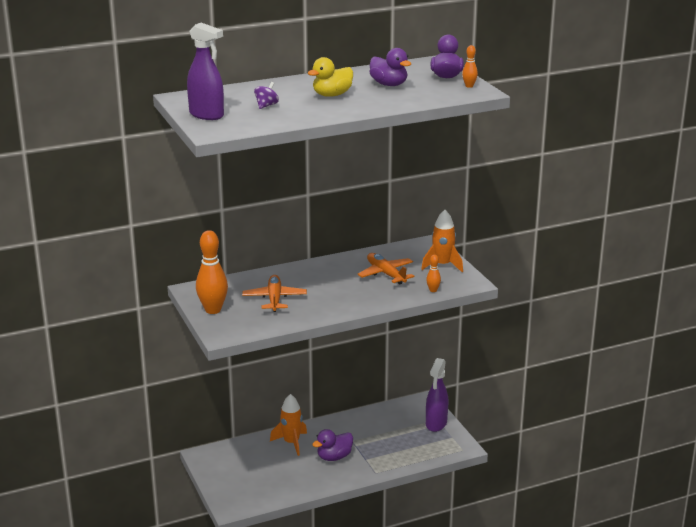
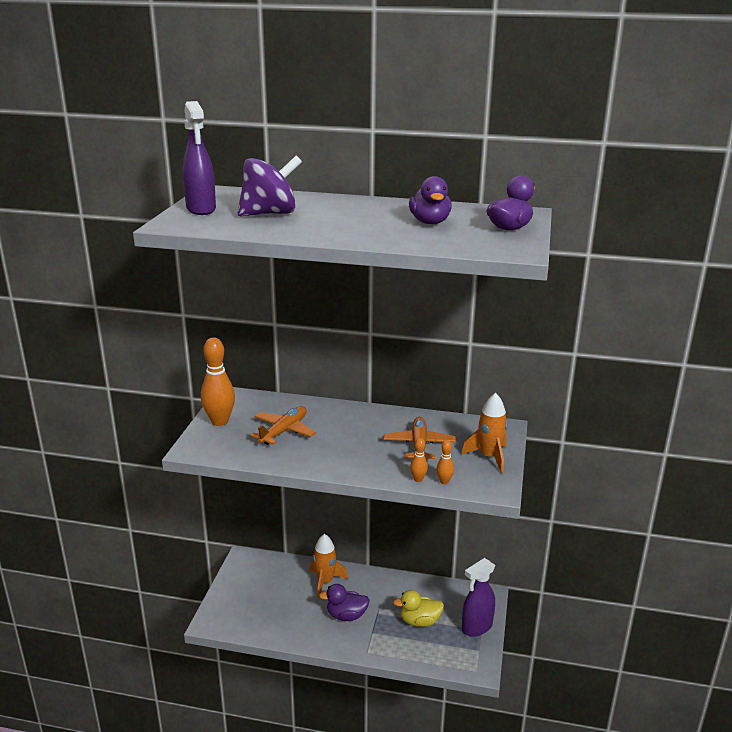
camera: 35 degrees right, 0 degrees up
purple spinning top [254,82,279,109] -> purple spinning top [238,156,302,216], size x2.22
yellow duck [308,57,353,97] -> yellow duck moved to [393,590,444,627]
orange bowling pin [462,45,478,88] -> orange bowling pin moved to [410,438,428,482]

